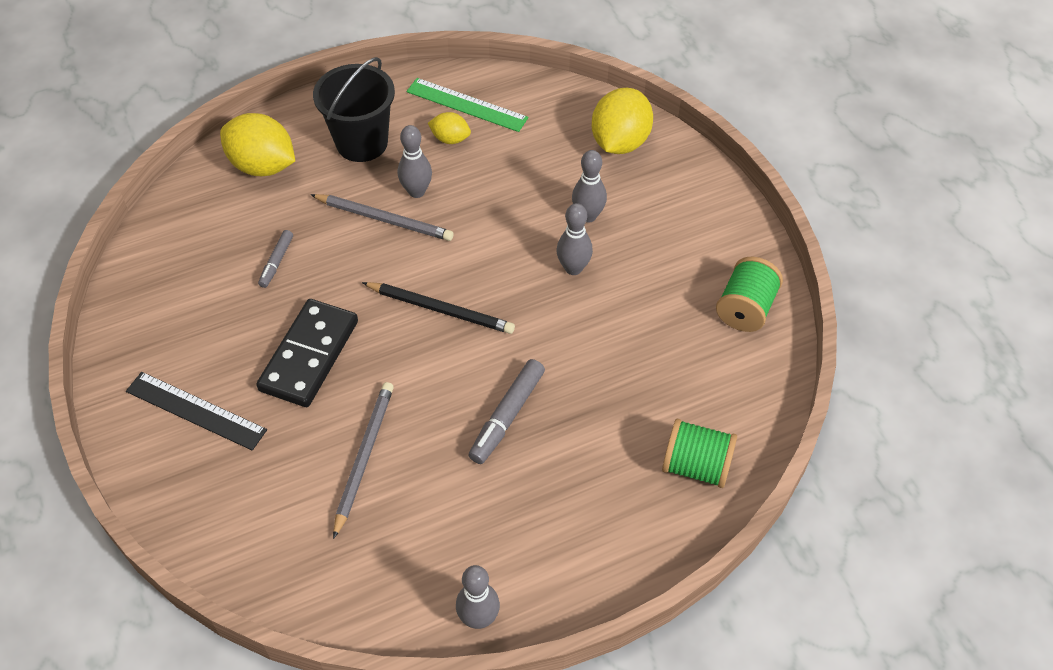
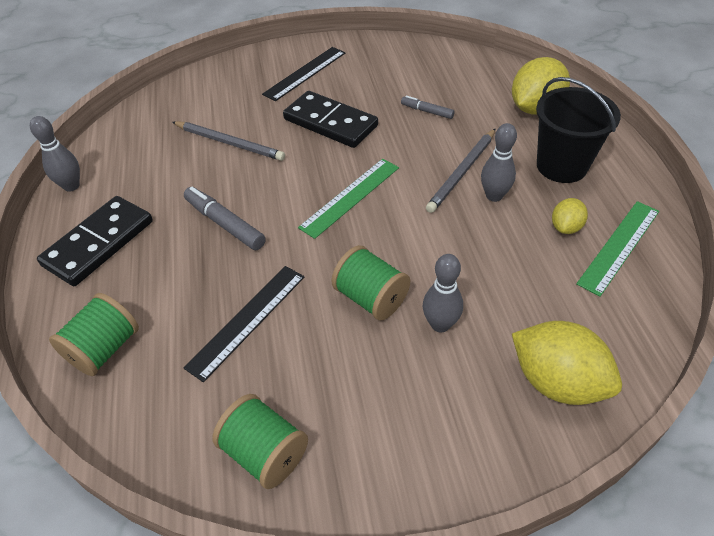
camera: 105 degrees right, 5 degrees down
black pencil [362,282,515,334] -> green ruler [298,159,399,239]
grey bowling pin [557,203,593,275] -> green spool [331,245,410,320]
none -> black domino [37,196,153,286]
none -> black ruler [184,266,304,382]

